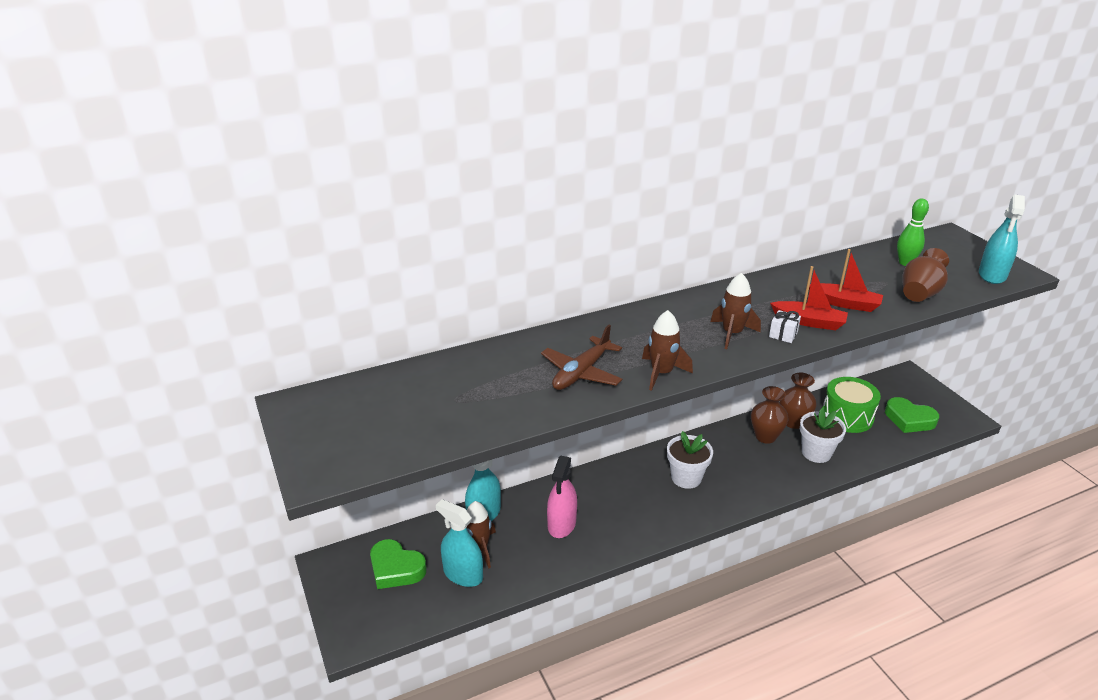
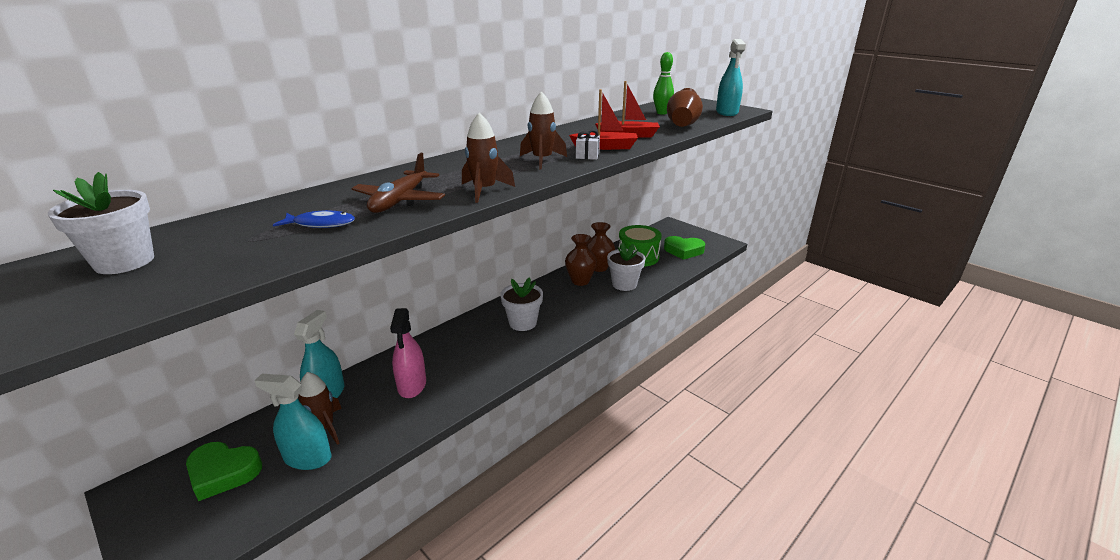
camera: 20 degrees left, 5 degrees down
none -> white flower pot [48,172,154,274]
none -> blue fish [273,210,355,228]

